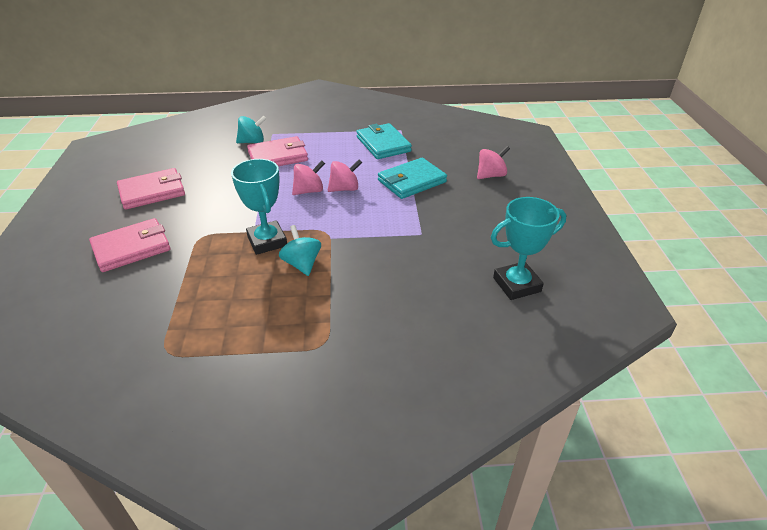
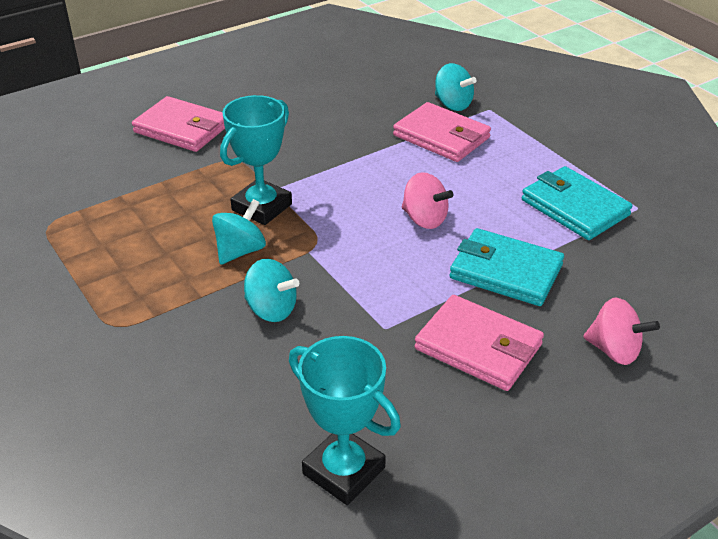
camera: 60 degrees right, 0 degrees up
pink wallet [117,168,185,210] -> pink wallet moved to [414,295,544,391]
pink spinning top [292,161,325,195] -> none
turquoise wallet [356,123,412,159] -> turquoise wallet turned 75 degrees counterclockwise [522,166,633,240]
none -> turquoise spinning top [244,259,299,322]

